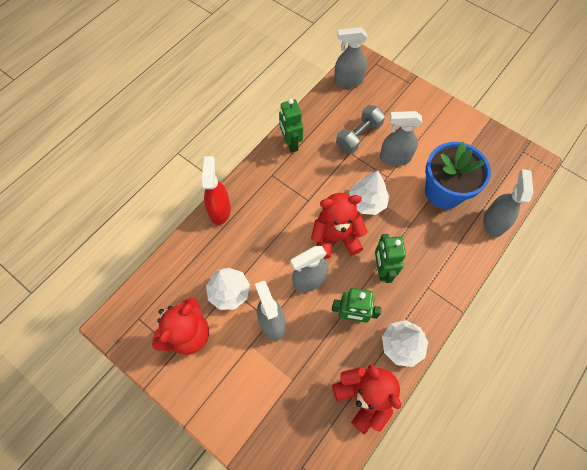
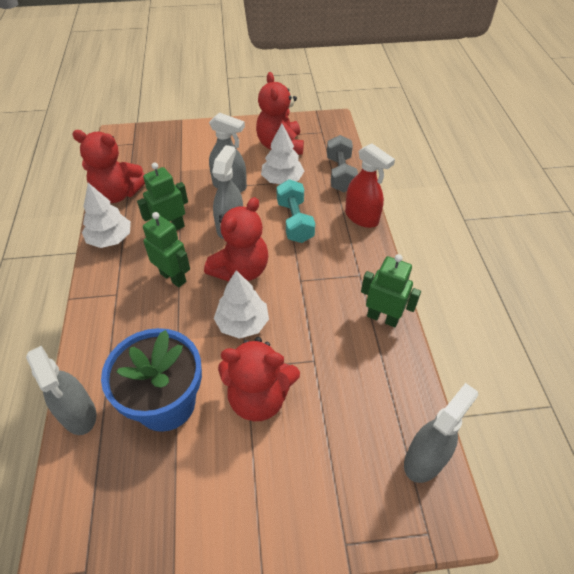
camera: 135 degrees right, 15 degrees down
grey dumbbell [336,105,385,154] -> grey dumbbell moved to [327,135,358,192]
grey spray bottle [380,111,422,166] -> red teddy bear [218,337,300,421]
none -> turquoise dumbbell [276,179,315,243]

